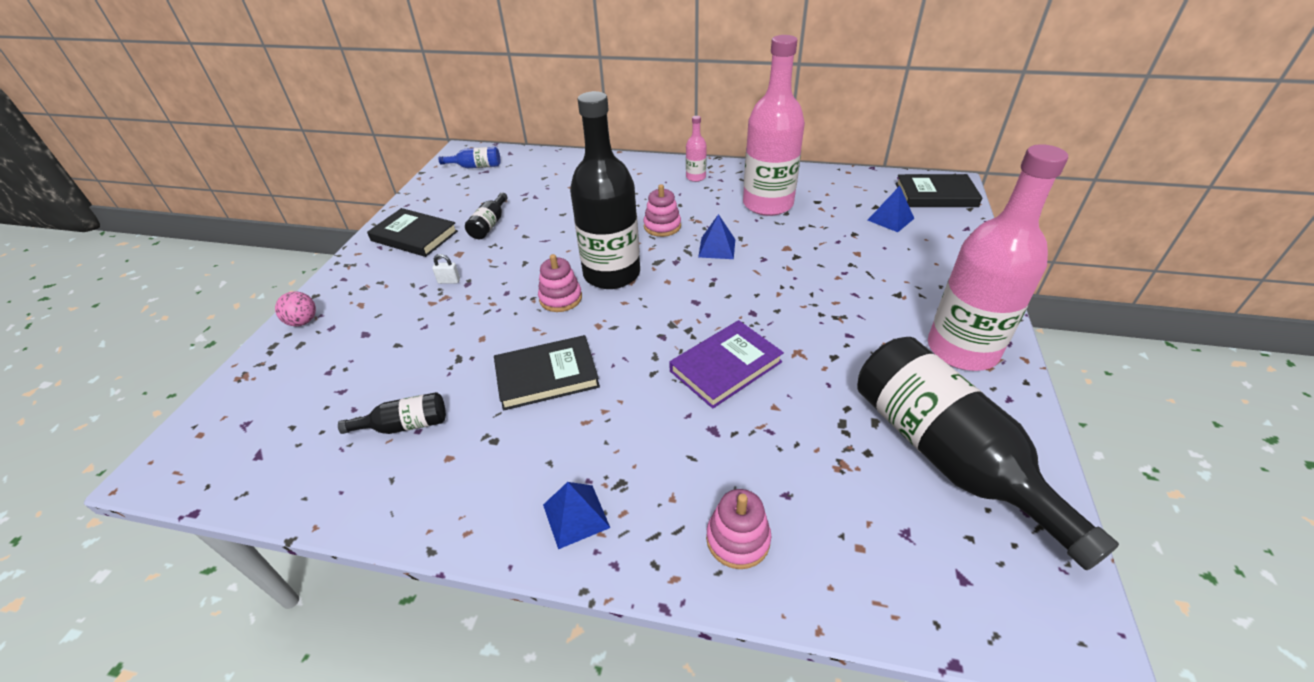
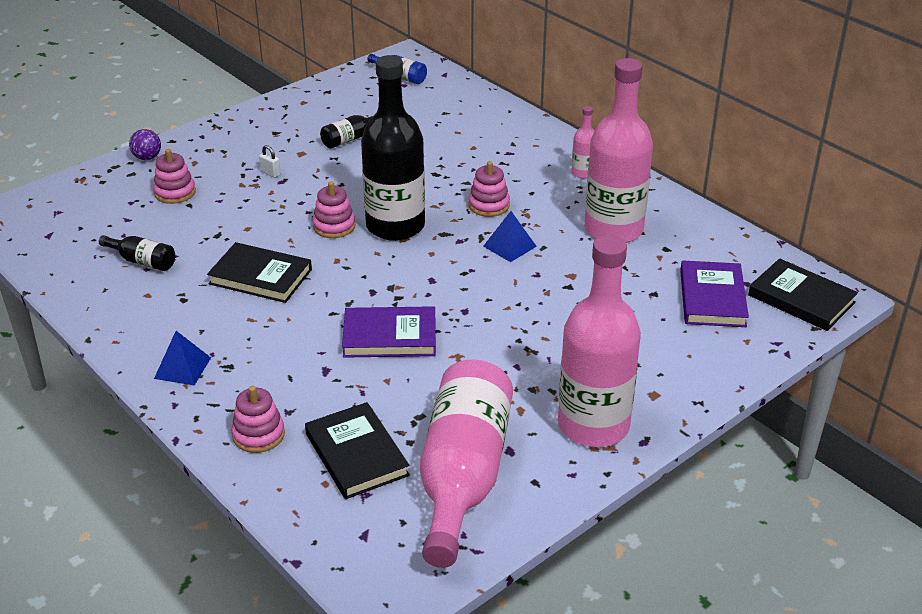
camera: 35 degrees right, 5 degrees down
pink ball [275,291,316,326] -> purple ball [129,129,161,160]
black book [367,208,458,257] -> black book moved to [305,402,410,499]
black bottle [857,337,1119,570] -> pink bottle [420,360,513,568]
blue pyramid [868,186,914,232] -> purple book [680,261,749,327]
none -> pink stacking toy [153,149,196,204]

